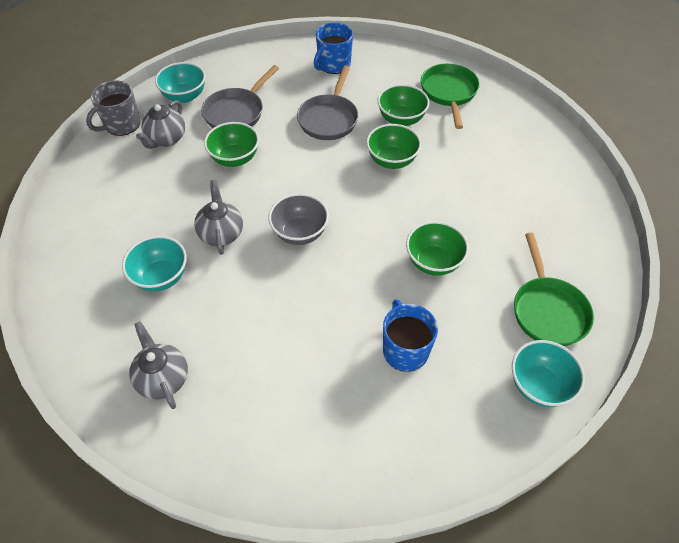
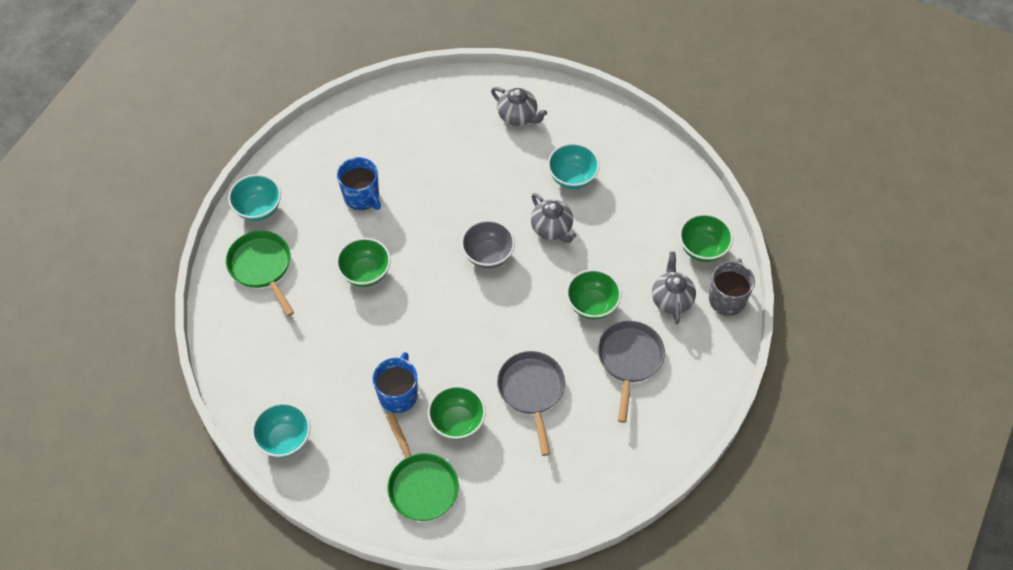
camera: 155 degrees right, 5 degrees up
turquoise bowl [155,62,206,103] -> turquoise bowl moved to [252,403,310,458]
blue mug [314,22,353,74] -> blue mug moved to [373,352,418,413]
green bowl [366,124,421,169] -> green bowl moved to [679,214,733,262]

